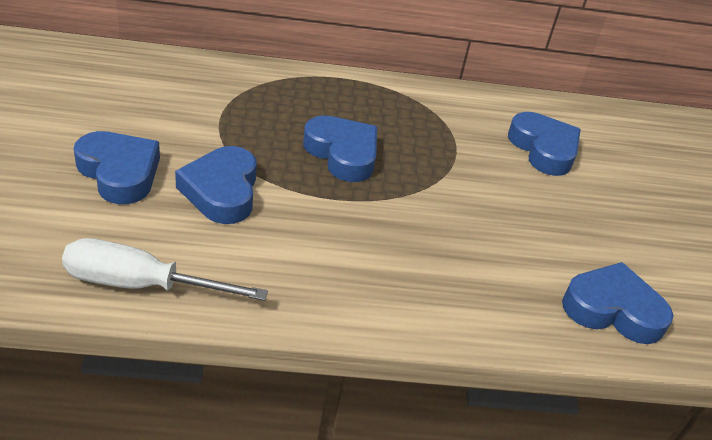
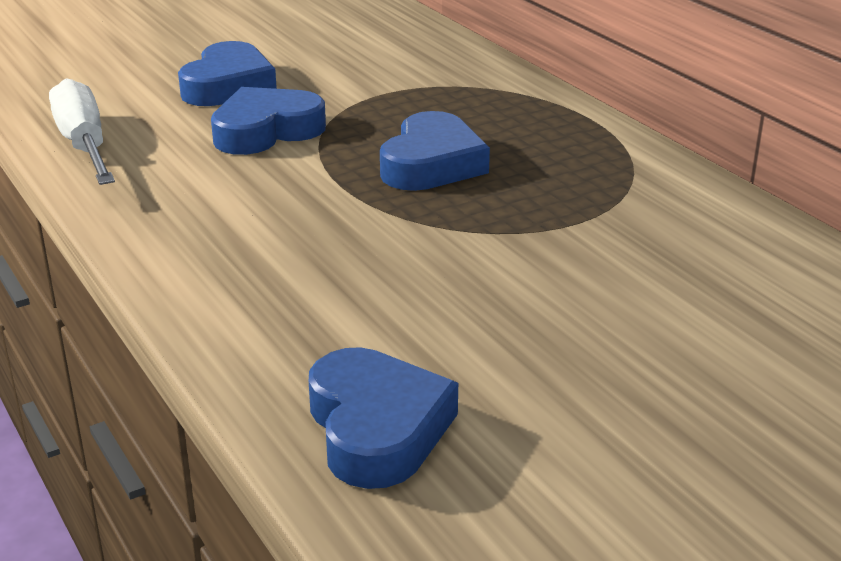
camera: 65 degrees right, 10 degrees down
blue heart [508,112,581,176] -> none

